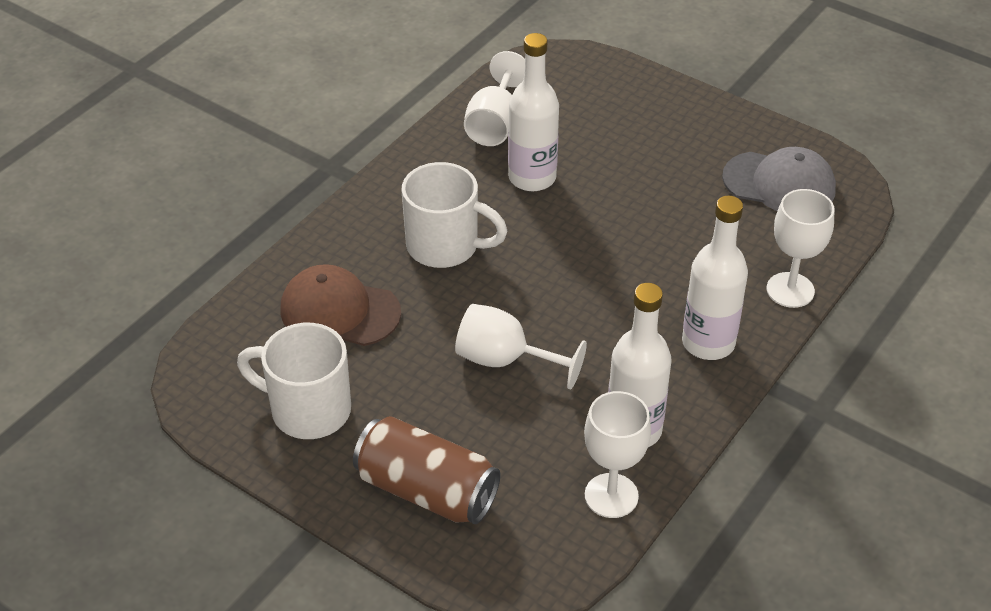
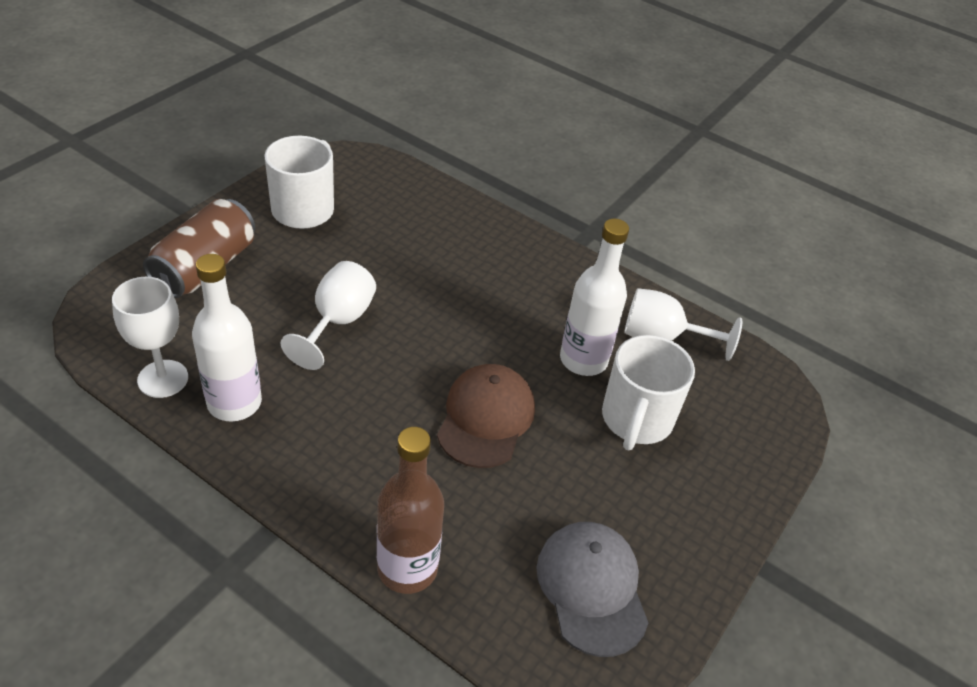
camera: 85 degrees right, 0 degrees up
brown cap [281,264,401,346] -> brown cap moved to [437,364,535,468]
white mug [401,162,508,268] -> white mug moved to [602,335,695,451]
white bottle [682,196,748,360] -> none
grey cap [722,147,836,211] -> grey cap turned 150 degrees clockwise [536,522,648,657]
white goblet [767,189,834,308] -> brown bottle [377,427,444,594]

